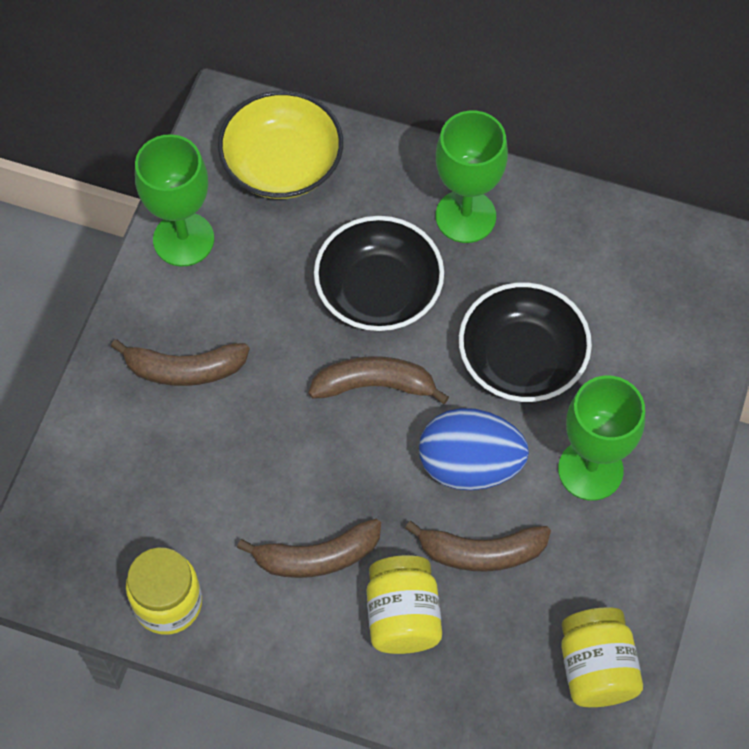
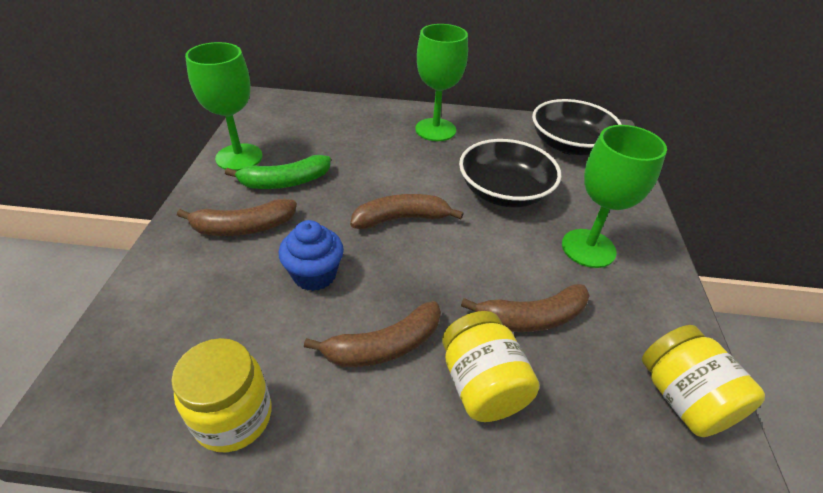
camera: 15 degrees left, 20 degrees down
yellow bowl [218,91,343,199] -> none
black bowl [314,216,444,331] -> black bowl moved to [532,99,622,155]
blue egg [419,408,529,490] -> none
none -> green banana [225,155,331,189]
none -> blue cupcake [279,220,344,291]

